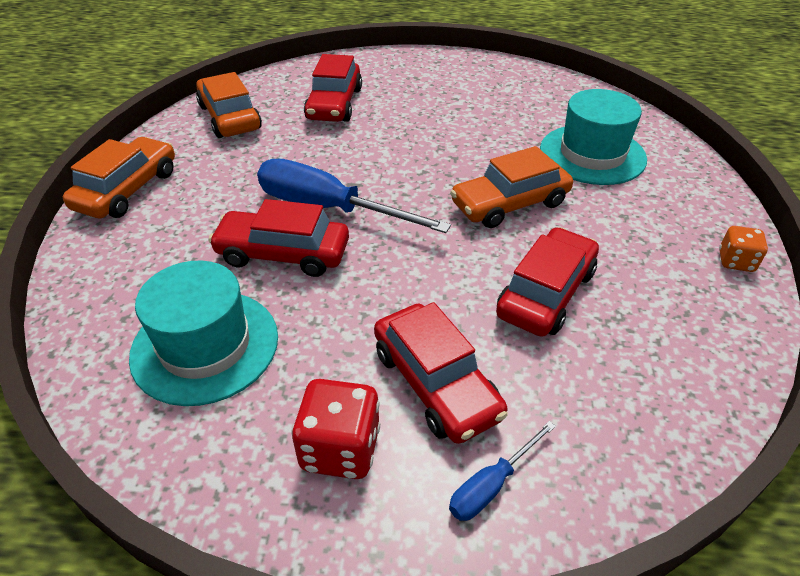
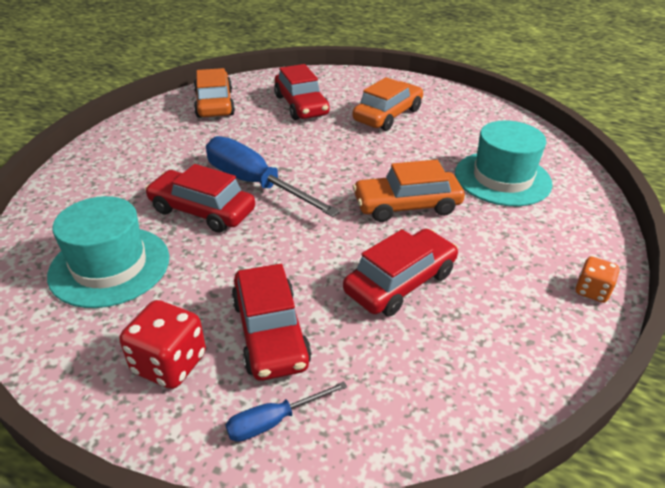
camera: 15 degrees right, 5 degrees down
orange car [63,137,175,218] -> orange car moved to [353,77,423,131]
red car [304,54,362,122] -> red car turned 45 degrees counterclockwise [274,64,330,120]

